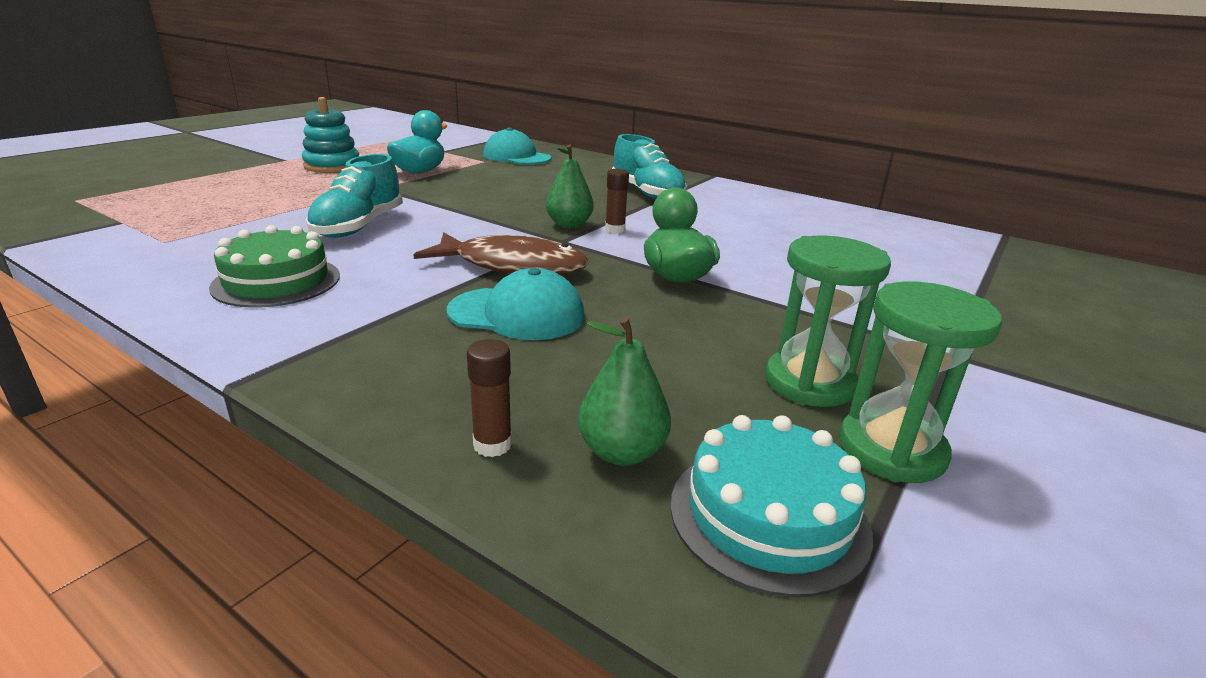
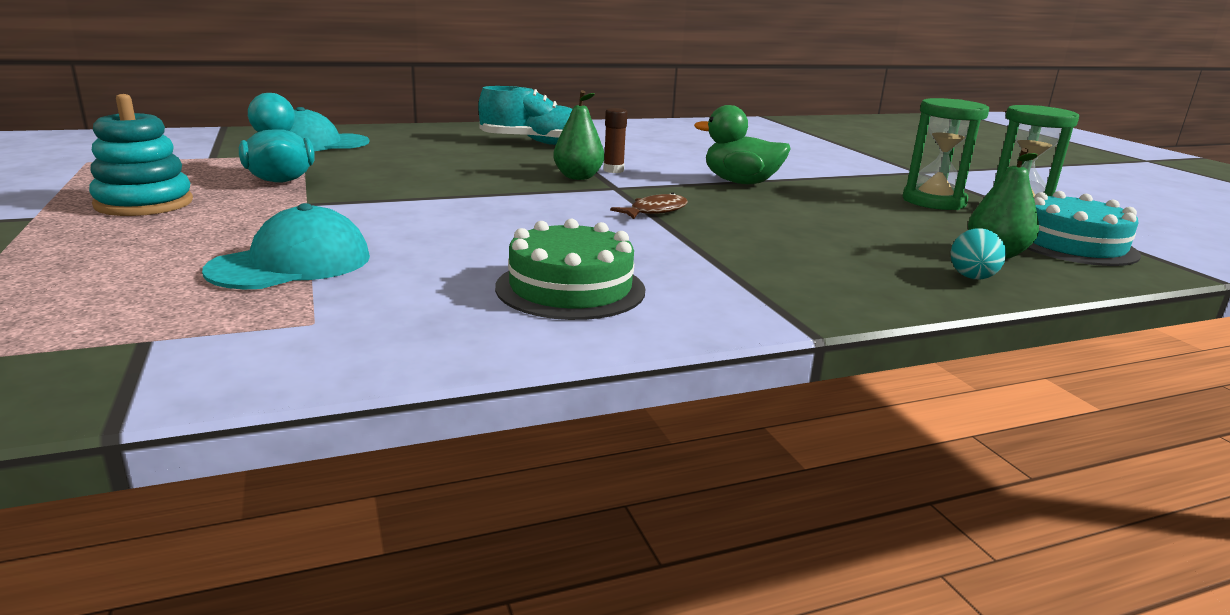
camera: 55 degrees left, 5 degrees down
turquoise shoe [306,154,403,238] -> none
brown fish [414,233,588,275] -> brown fish [610,193,688,219], size x0.50
turquoise cap [447,268,585,340] -> turquoise cap moved to [202,203,370,289]
brown glue stick [467,339,512,457] -> turquoise egg [950,228,1006,279]

